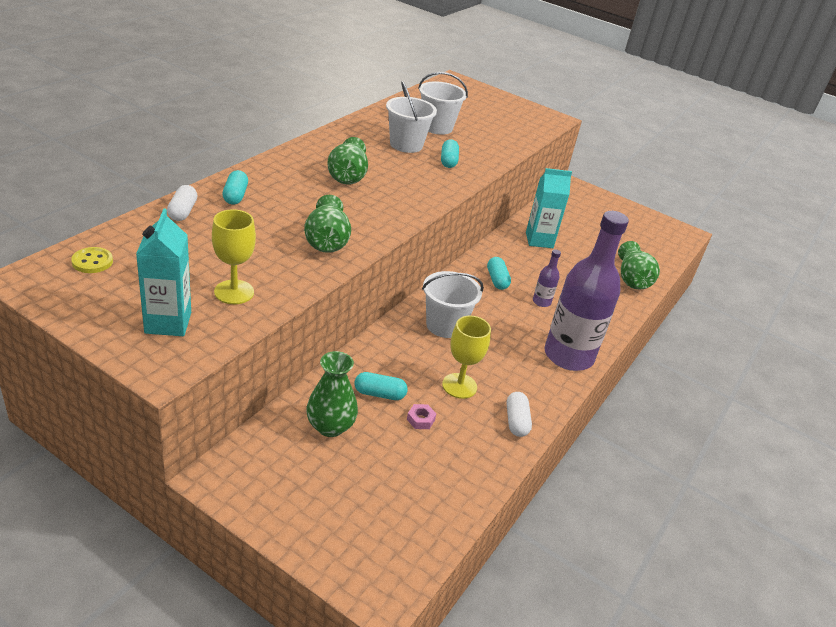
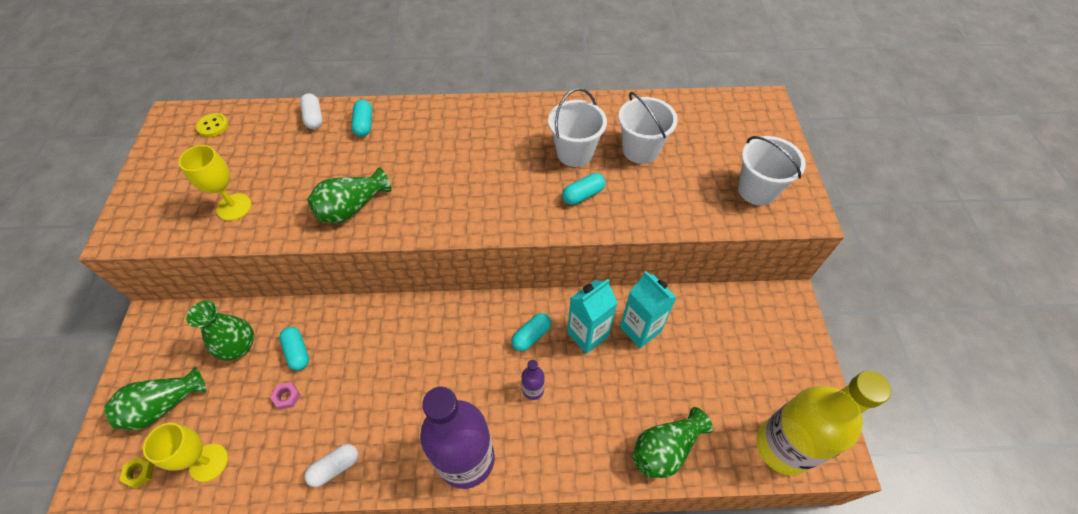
camera: 60 degrees right, 20 degrees up
turquoise carton [136,208,191,336] -> turquoise carton moved to [567,279,618,354]
white capsule [167,185,197,221] -> white capsule turned 75 degrees counterclockwise [300,93,323,129]
turquoise capsule [222,170,248,205] -> turquoise capsule turned 60 degrees counterclockwise [351,100,372,137]
green vase [328,137,368,185] -> green vase moved to [104,367,207,430]
white bucket [422,271,484,338] -> white bucket moved to [738,136,806,206]
yellow goblet [442,315,491,399] -> yellow goblet moved to [143,423,228,482]
none -> yellow nut [119,457,154,488]
none -> yellow bottle [756,371,891,476]

